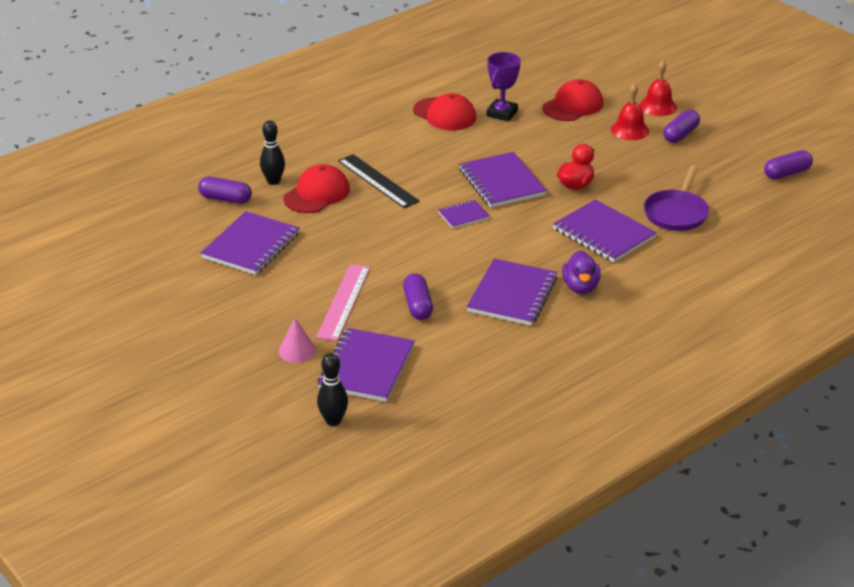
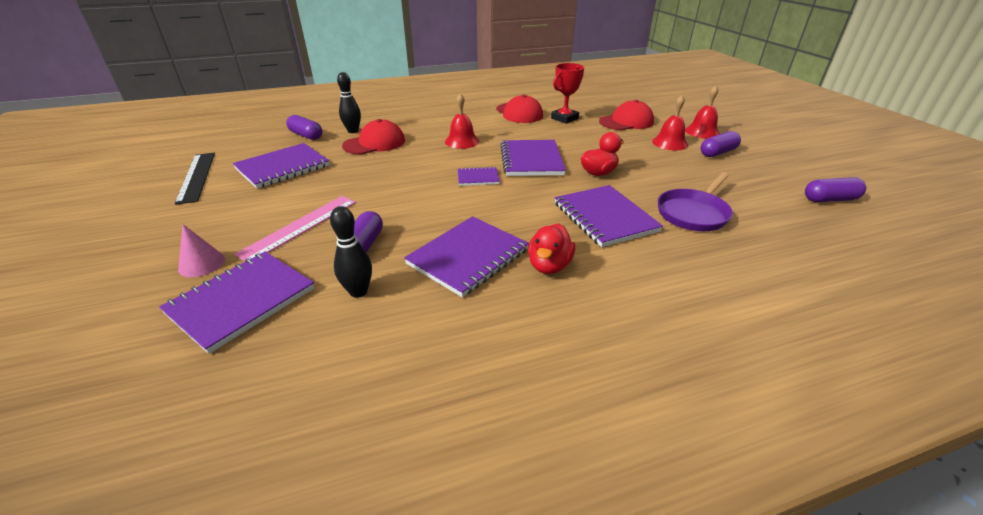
camera: 20 degrees right, 0 degrees up
black bowling pin [317,353,348,426] -> black bowling pin moved to [330,206,372,298]
black ruler [338,154,420,208] -> black ruler moved to [175,153,215,205]
purple trophy [487,52,521,122] -> red trophy [551,63,584,124]
purple duck [562,251,601,294] -> red duck [528,224,575,274]
none -> red bell [445,93,479,149]

